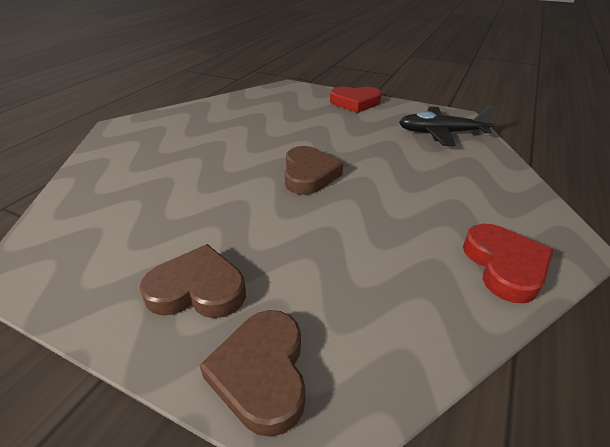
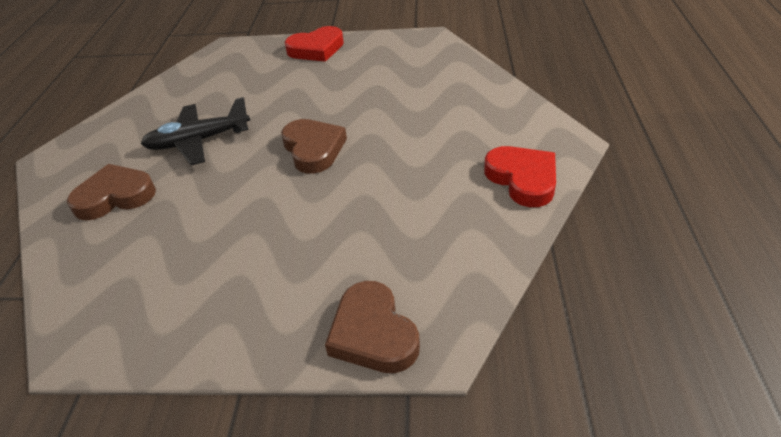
camera: 20 degrees left, 5 degrees up
brown heart [139,244,246,318] -> brown heart moved to [67,164,156,221]
black plane [399,106,496,146] -> black plane moved to [141,97,250,165]

